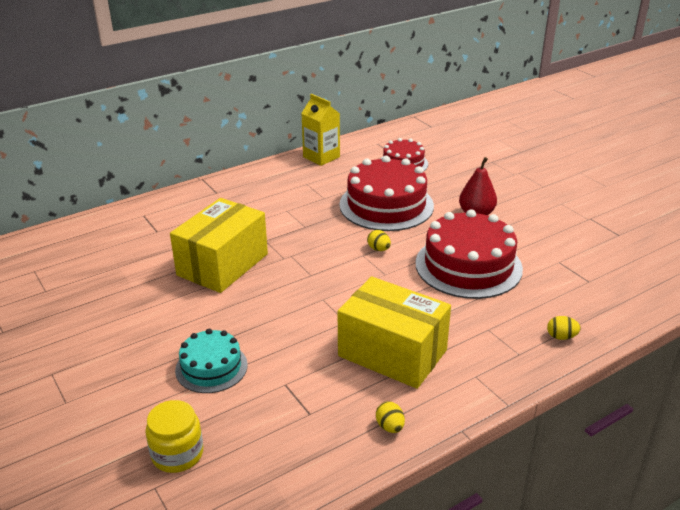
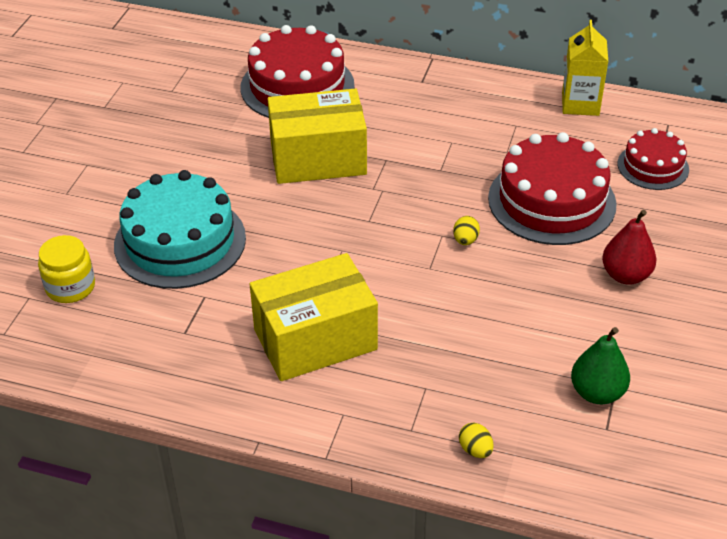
camera: 50 degrees right, 10 degrees up
turquoise cake [175,329,248,393] -> turquoise cake [114,170,246,289], size x1.75
yellow box [338,277,451,389] -> yellow box turned 75 degrees clockwise [250,253,378,381]
yellow egg [376,401,405,433] -> none
red cake [416,209,523,299] -> red cake moved to [240,25,355,118]
none -> green pear [571,327,630,404]

